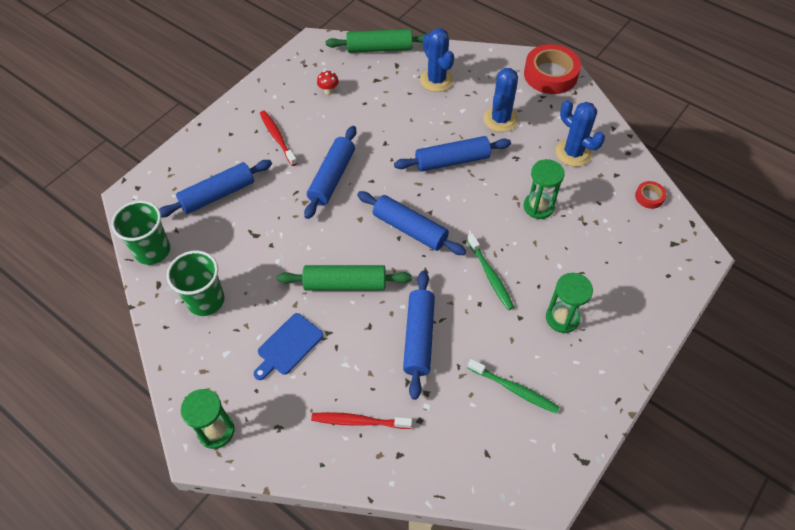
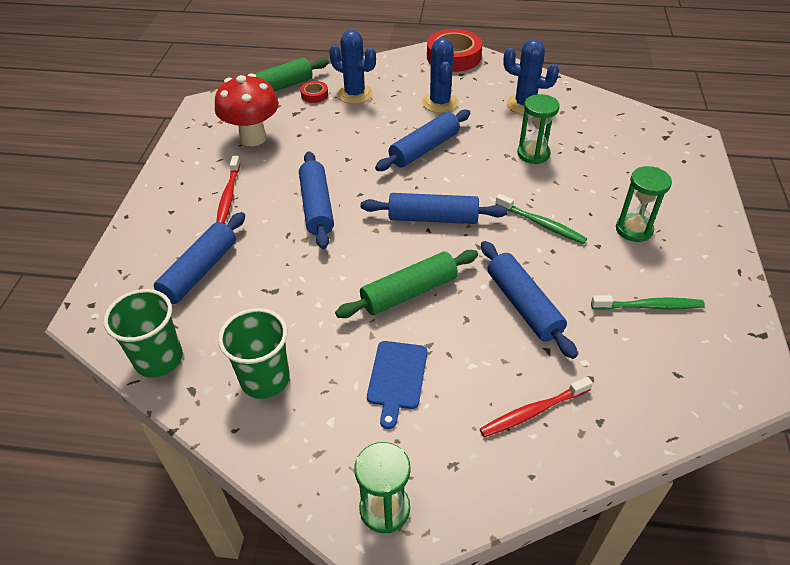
camera: 30 degrees left, 10 degrees down
red toothbrush [260,111,297,166] -> red toothbrush turned 120 degrees counterclockwise [216,156,241,224]
red mushroom [317,71,339,95] -> red mushroom [215,73,279,146], size x2.48
red tape [635,181,666,209] -> red tape moved to [300,81,328,103]

